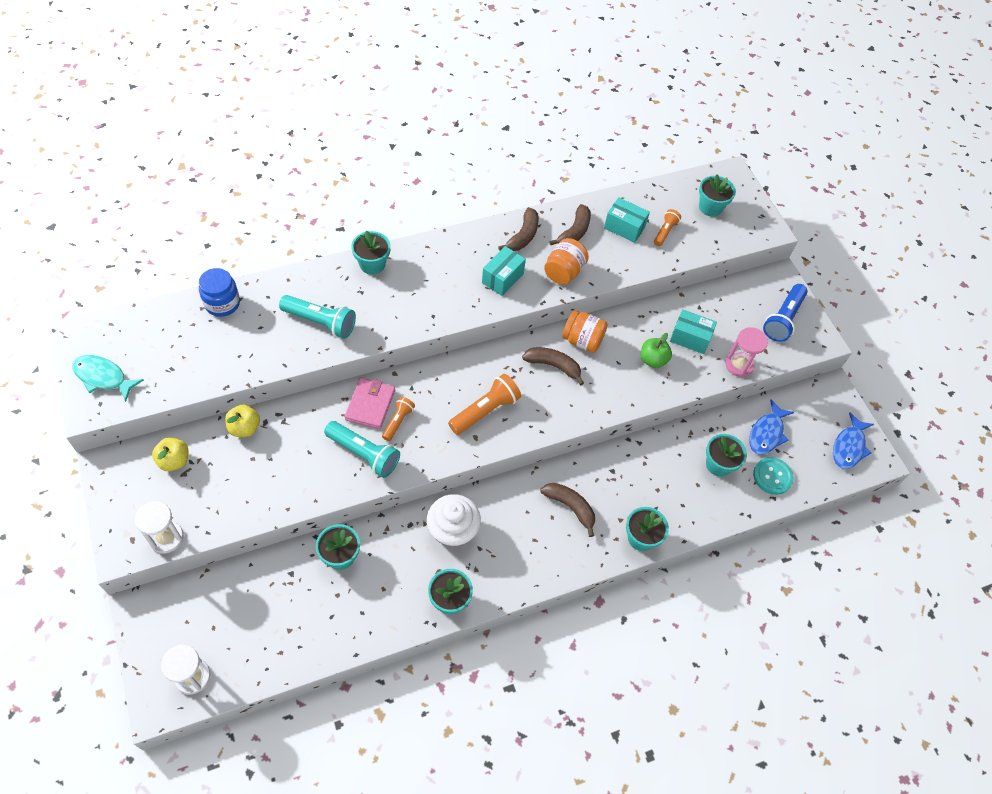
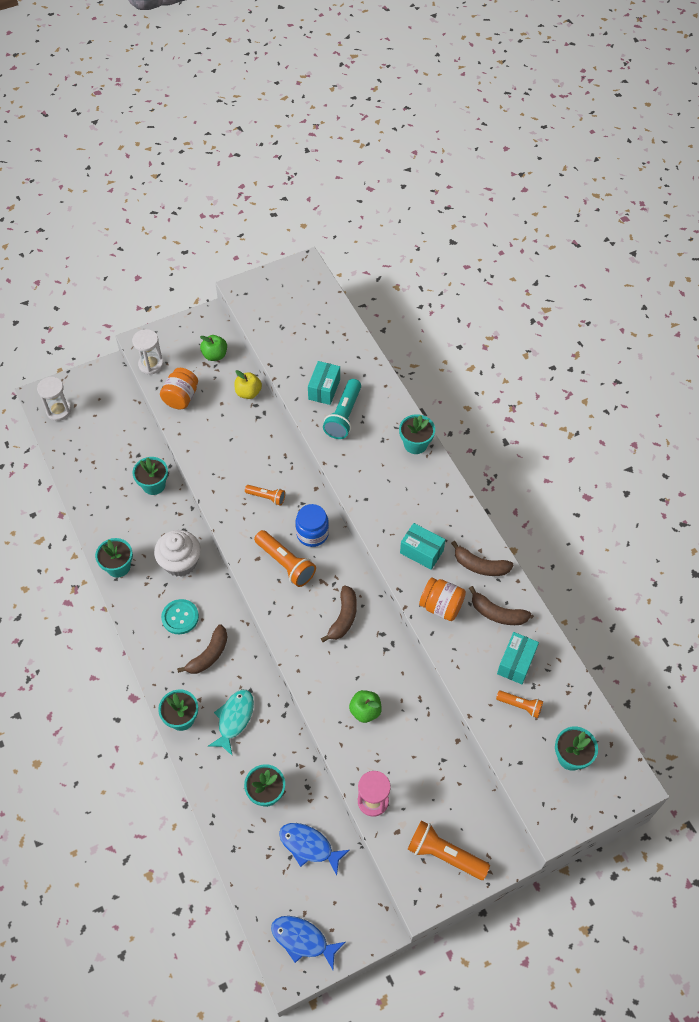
camera: 90 degrees right, 0 degrees up
turquoise fish [72,355,144,402] -> turquoise fish moved to [208,690,254,755]
yellow apple [152,437,188,471] -> green apple [200,335,227,361]
blue jar [199,268,240,317] -> blue jar moved to [295,504,329,547]
turquoise flashlight [324,421,400,478] -> none
pink wallet [345,378,395,429] -> none
orange jar [562,310,608,353] -> orange jar moved to [160,368,198,409]
turquoise box [670,309,717,354] -> turquoise box moved to [308,361,340,405]
turquoise button [753,457,794,495] -> turquoise button moved to [161,599,199,634]
blue flashlight [763,284,808,342] -> orange flashlight [408,820,490,880]

